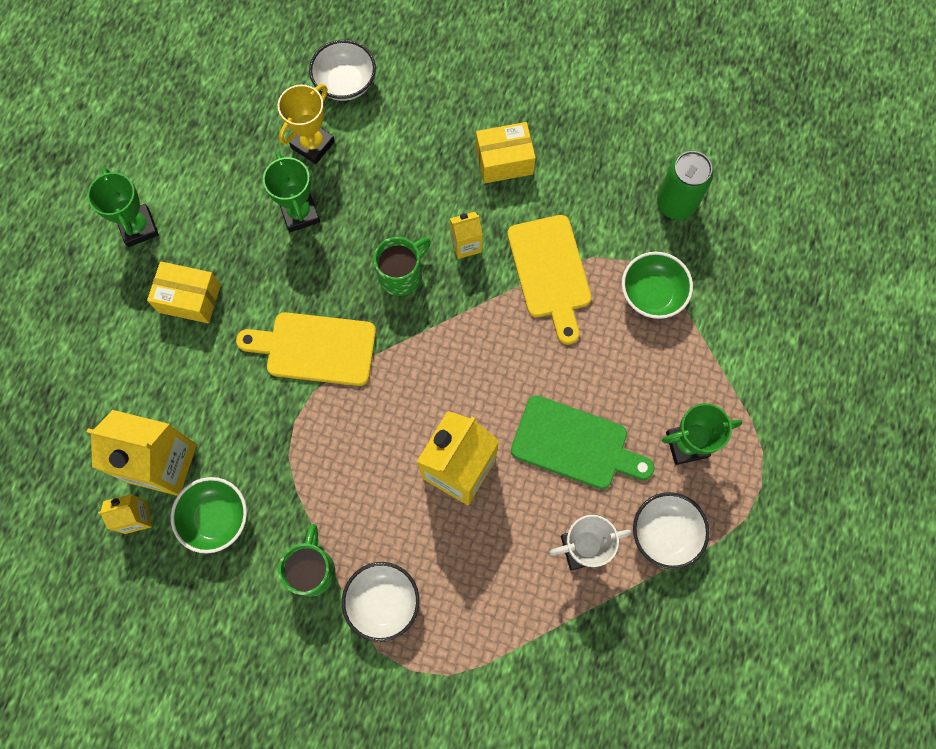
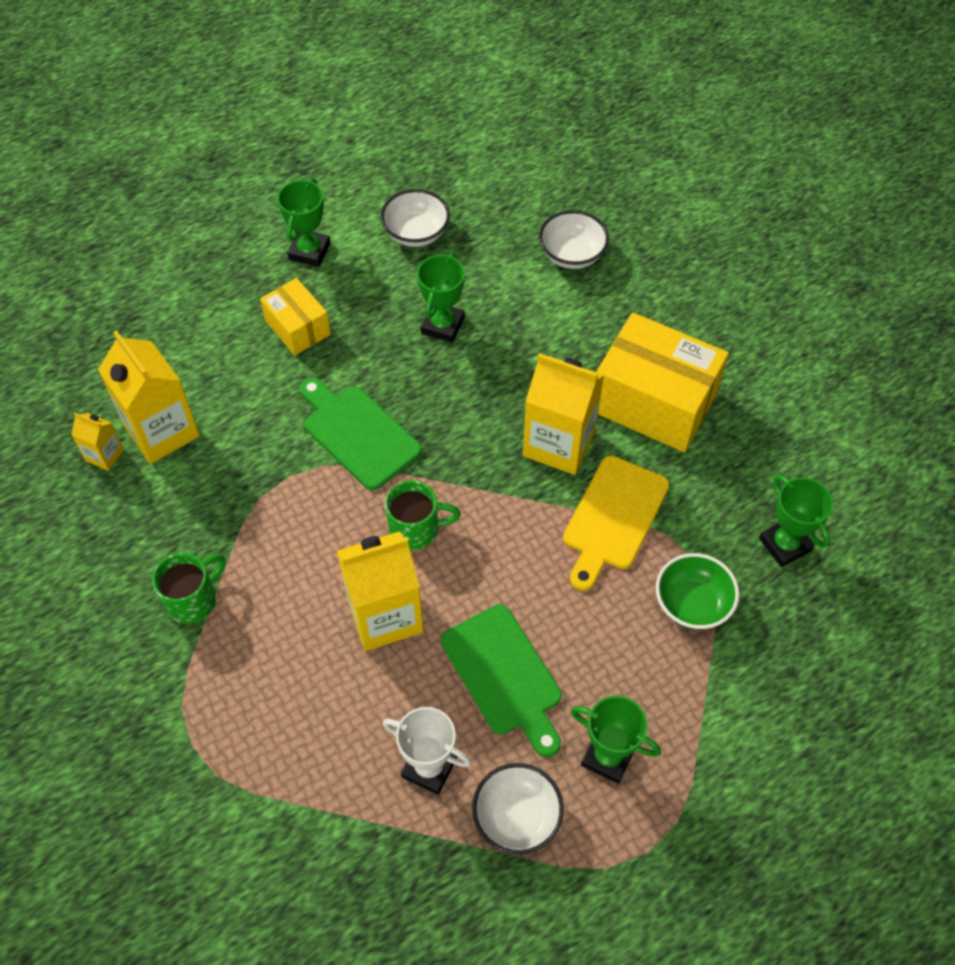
camera: 40 degrees right, 15 degrees down
green bowl [171,477,247,554] -> none
yellow cutting board [236,312,376,386] -> green cutting board [300,378,422,490]
yellow trophy [278,84,335,164] -> none
white bowl [342,562,420,642] -> white bowl moved to [380,189,450,247]
green mug [374,237,431,296] -> green mug moved to [385,480,461,550]
yellow carton [450,212,483,259] -> yellow carton [523,353,604,475], size x2.02
yellow box [476,122,536,184] -> yellow box [596,313,729,452], size x1.82
green can [657,151,713,220] -> green trophy [759,475,833,567]

